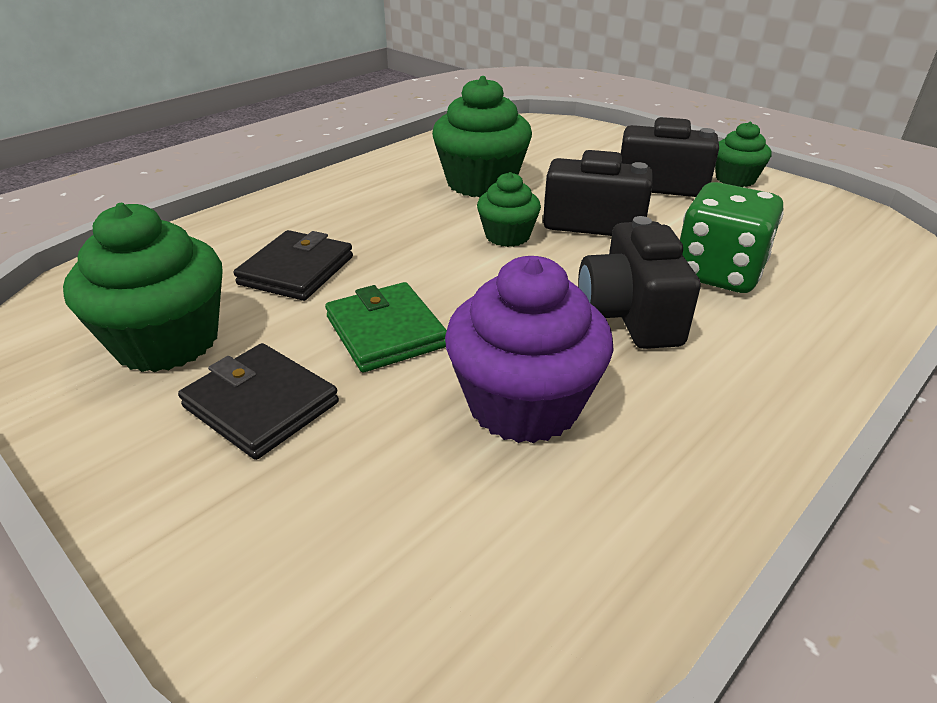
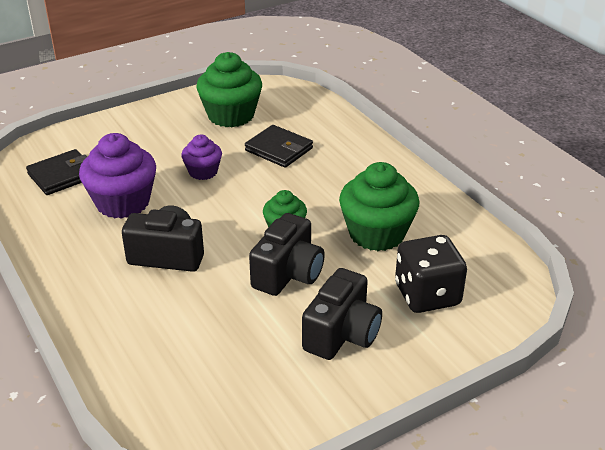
camera: 105 degrees right, 0 degrees up
black wallet [178,343,339,460] -> black wallet moved to [26,149,87,195]
green wallet [325,282,447,372] -> purple cupcake [181,135,222,180]
green dice [680,182,784,293] -> none
green cupcake [715,122,772,187] -> none
none -> black dice [395,235,467,313]

